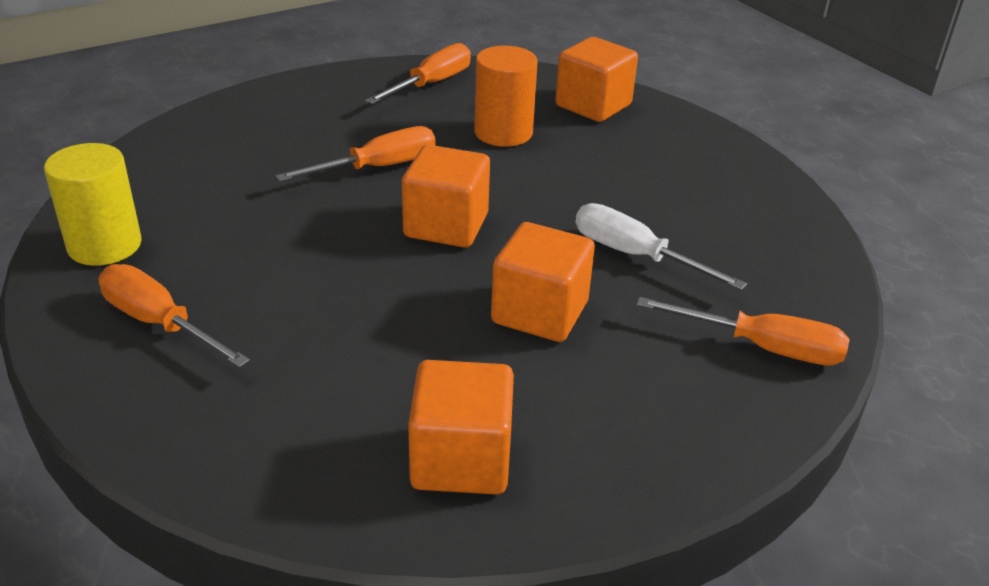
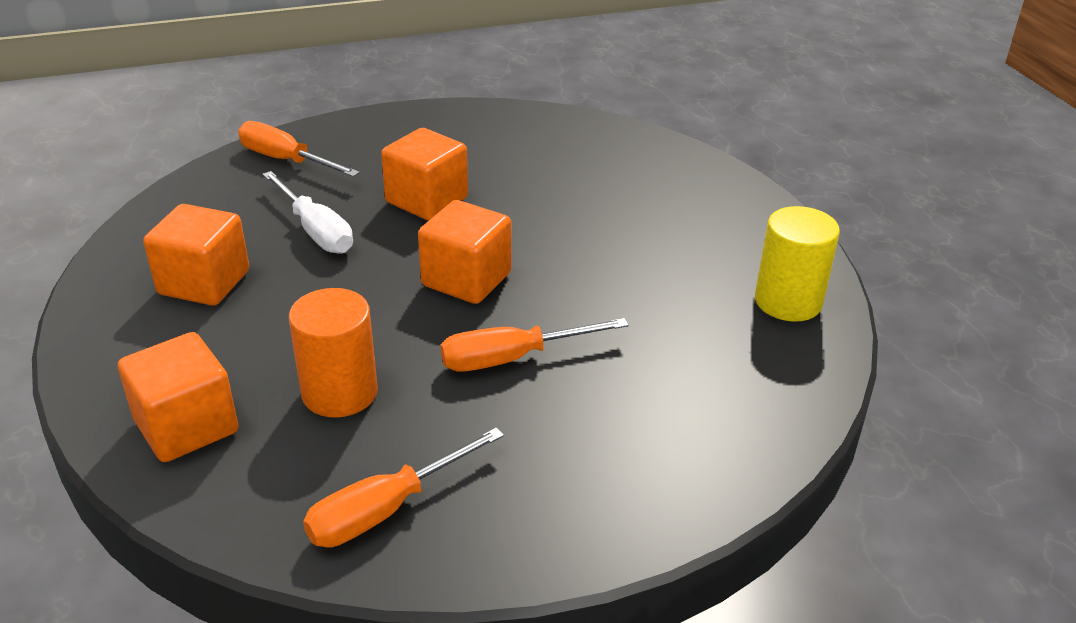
camera: 165 degrees left, 0 degrees up
orange screwdriver [98,264,250,368] -> none
orange cube [408,360,514,495] -> orange cube moved to [143,204,249,306]

